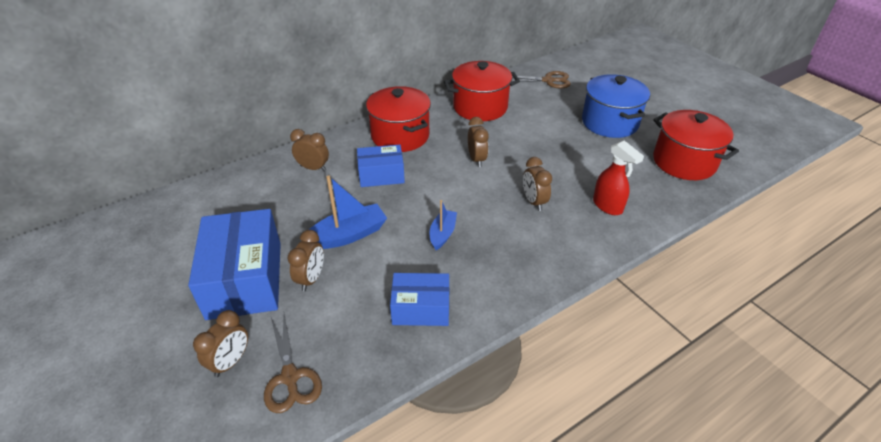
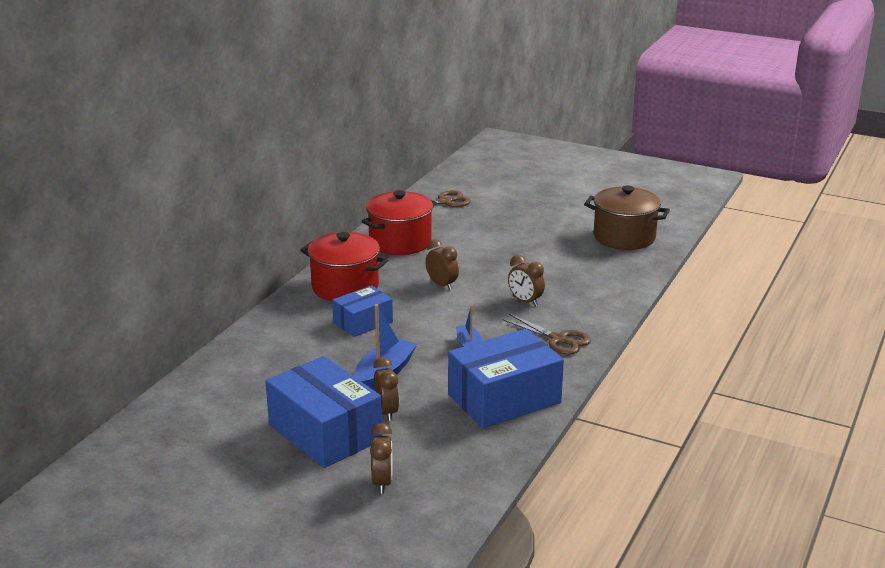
camera: 30 degrees left, 15 degrees down
brown scissors [264,314,322,413] -> brown scissors moved to [502,314,591,355]
brown clock [290,129,329,171] -> none
blue box [390,273,449,326] -> blue box [448,329,564,428], size x1.72
blue pot [582,74,650,138] -> none
red spray bottle [593,140,644,215] -> none
red pot [653,110,739,180] -> brown pot [584,186,670,250]

